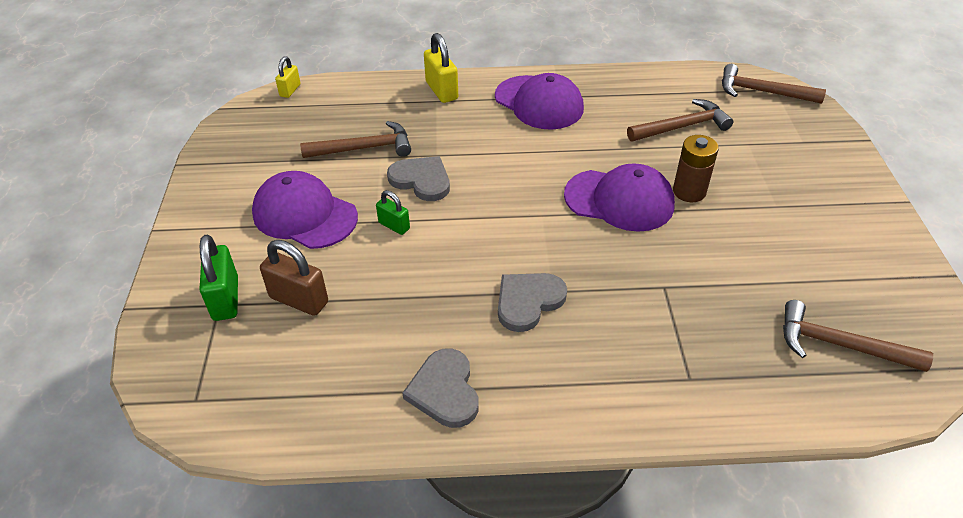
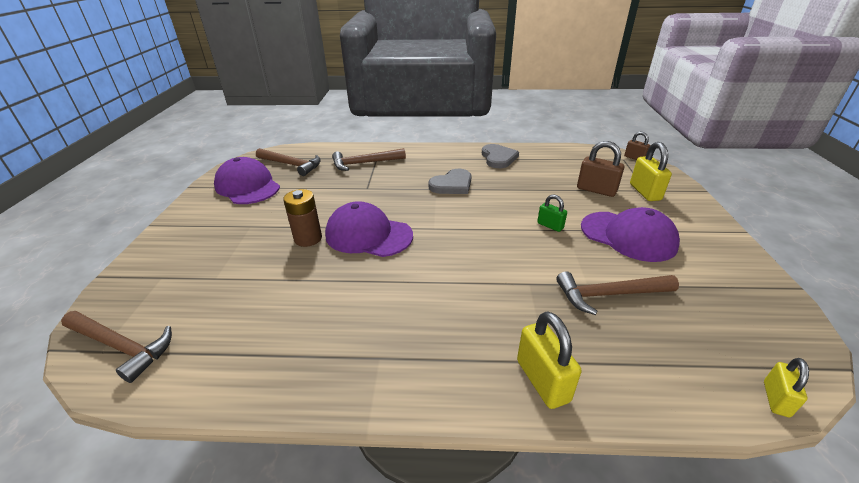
camera: 175 degrees left, 10 degrees down
green padlock [199,234,238,321] -> yellow padlock [630,142,672,201]
grey heart [387,156,450,201] -> none
purple cap [495,73,584,130] -> purple cap moved to [214,157,280,204]
brown hammer [627,99,733,141] -> brown hammer moved to [332,148,406,171]
none -> brown padlock [624,132,651,160]

